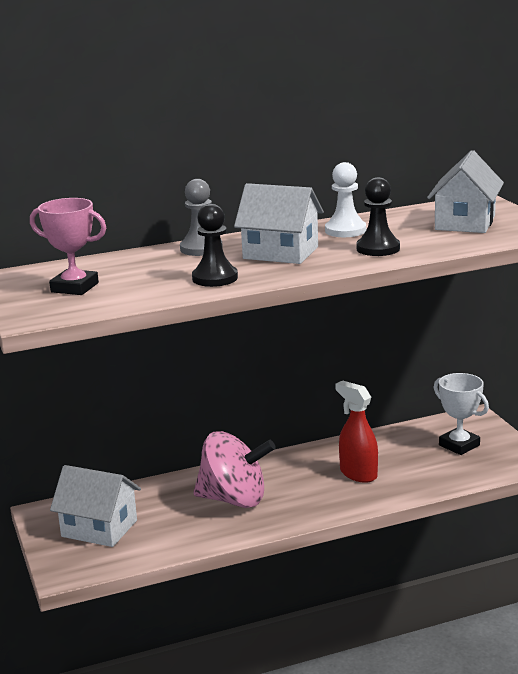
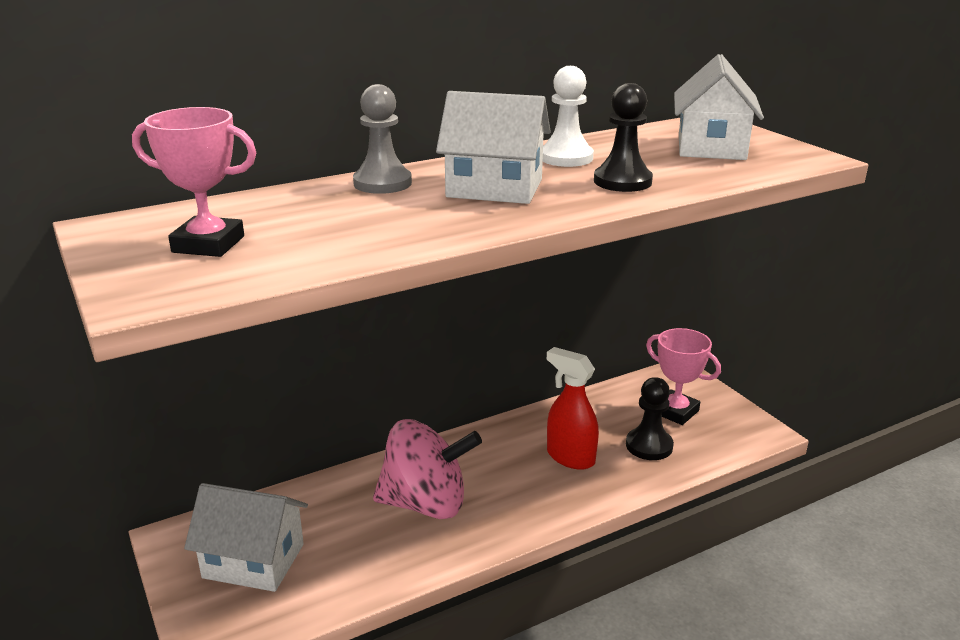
camera: 10 degrees left, 5 degrees up
black pawn [192,204,238,287] -> black pawn moved to [626,377,674,460]
white trophy [434,373,489,455] -> pink trophy [646,328,721,425]

